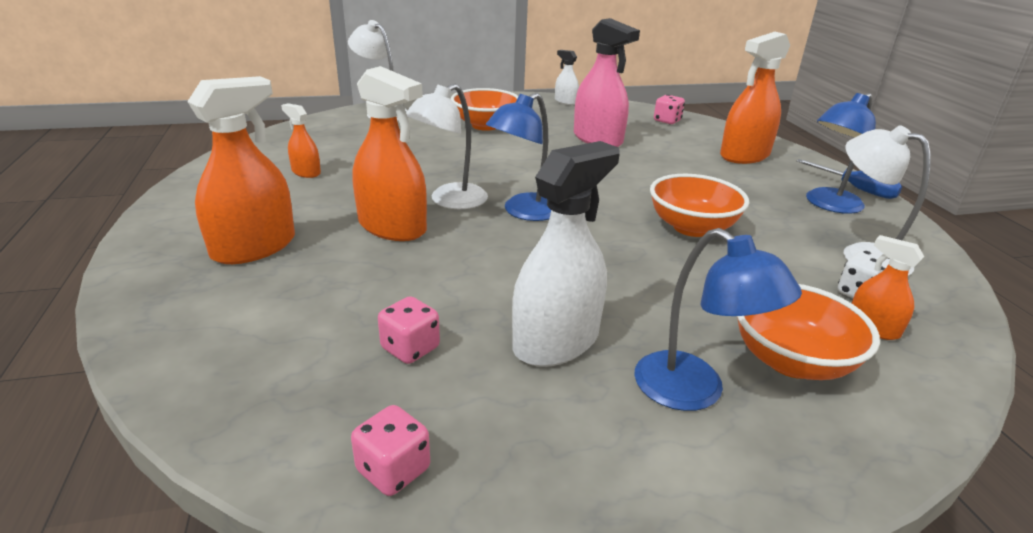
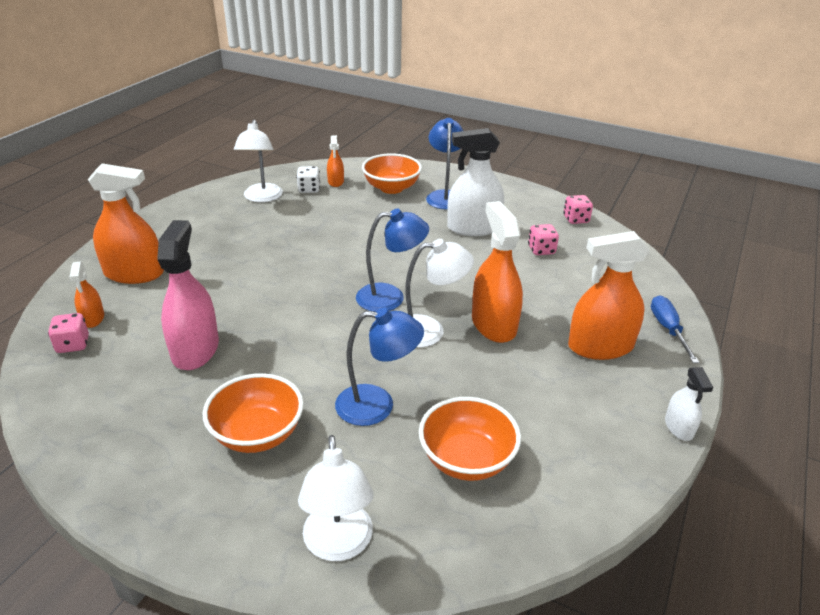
camera: 140 degrees left, 5 degrees up
orange spray bottle [281,103,321,178] -> orange spray bottle moved to [70,262,104,328]
white spray bottle [555,50,579,105] -> white spray bottle moved to [665,367,713,441]
orange bowl [650,174,749,237] -> orange bowl moved to [419,397,521,481]
blue screwdriver [797,159,902,199] -> blue screwdriver moved to [651,295,699,363]
blue lamp [806,93,876,214] -> blue lamp moved to [335,308,424,426]

